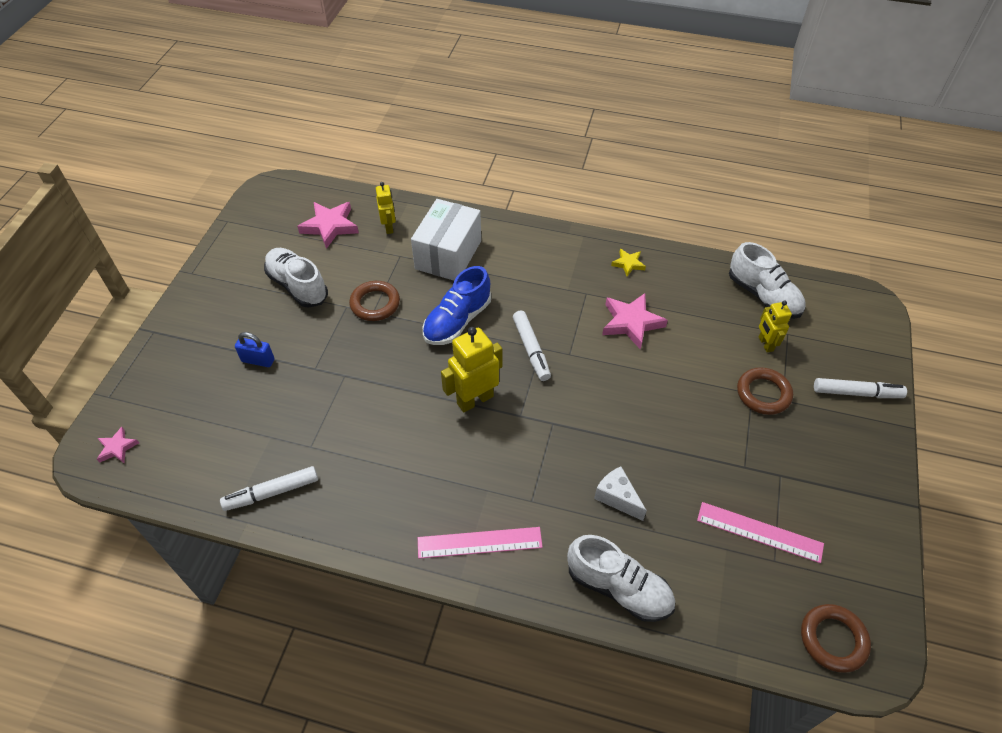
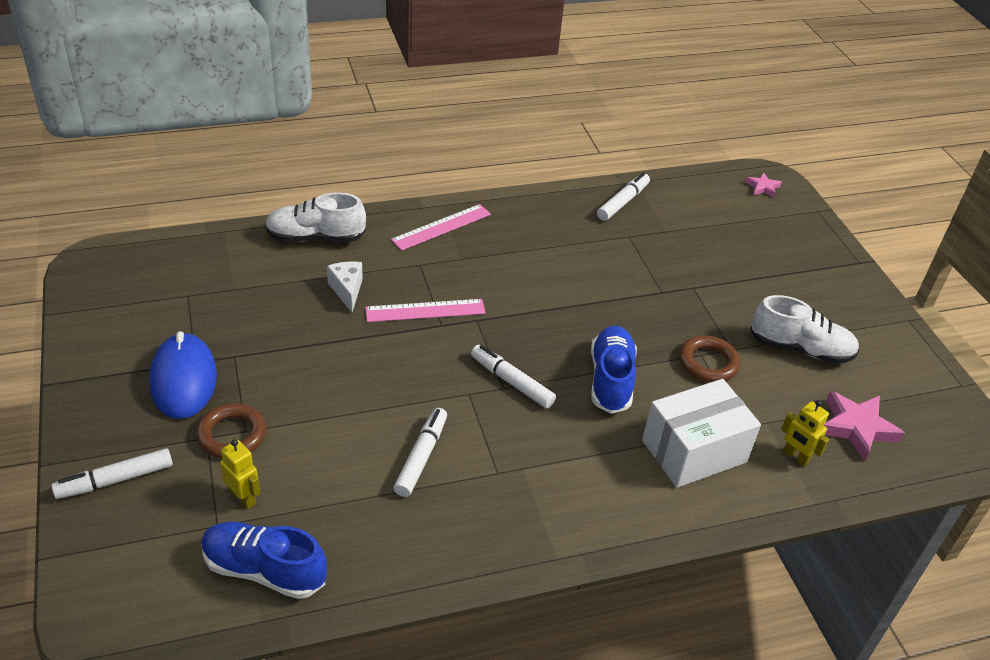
camera: 145 degrees right, 10 degrees down
blue padlock [235,332,274,367] -> none
white box [411,199,481,280] -> white box turned 75 degrees clockwise [642,379,761,488]
yellow robot [441,327,503,412] -> none
white cheese [594,467,647,521] -> white cheese turned 120 degrees counterclockwise [327,262,363,313]
pink star [602,293,668,350] -> white marker [394,408,447,497]
yellow star [611,249,646,276] -> none
pink ruler [697,502,824,563] -> pink ruler moved to [365,299,486,322]
white shoe [729,242,806,319] -> blue shoe [201,522,327,599]
brown ring [801,604,871,673] -> none
none -> blue mouse [149,331,217,419]

